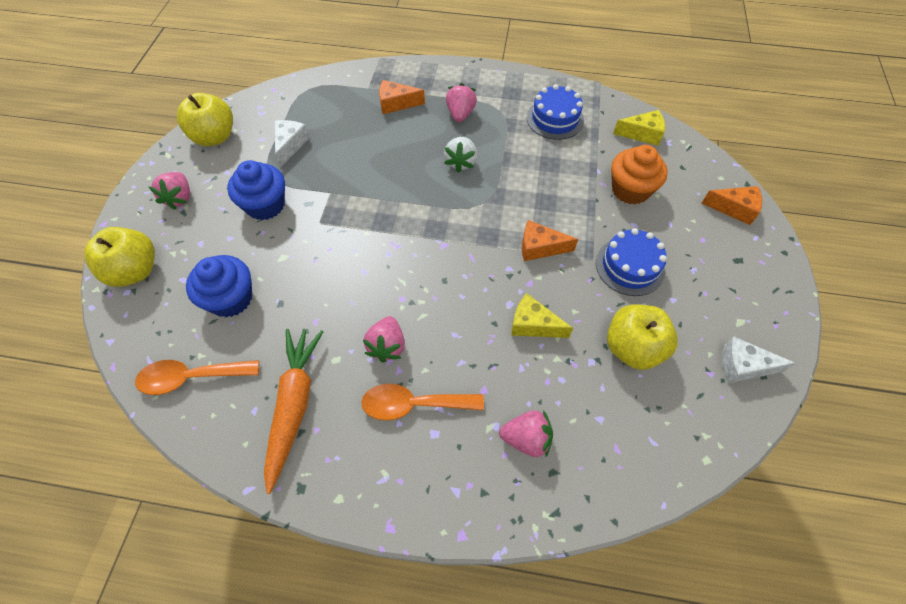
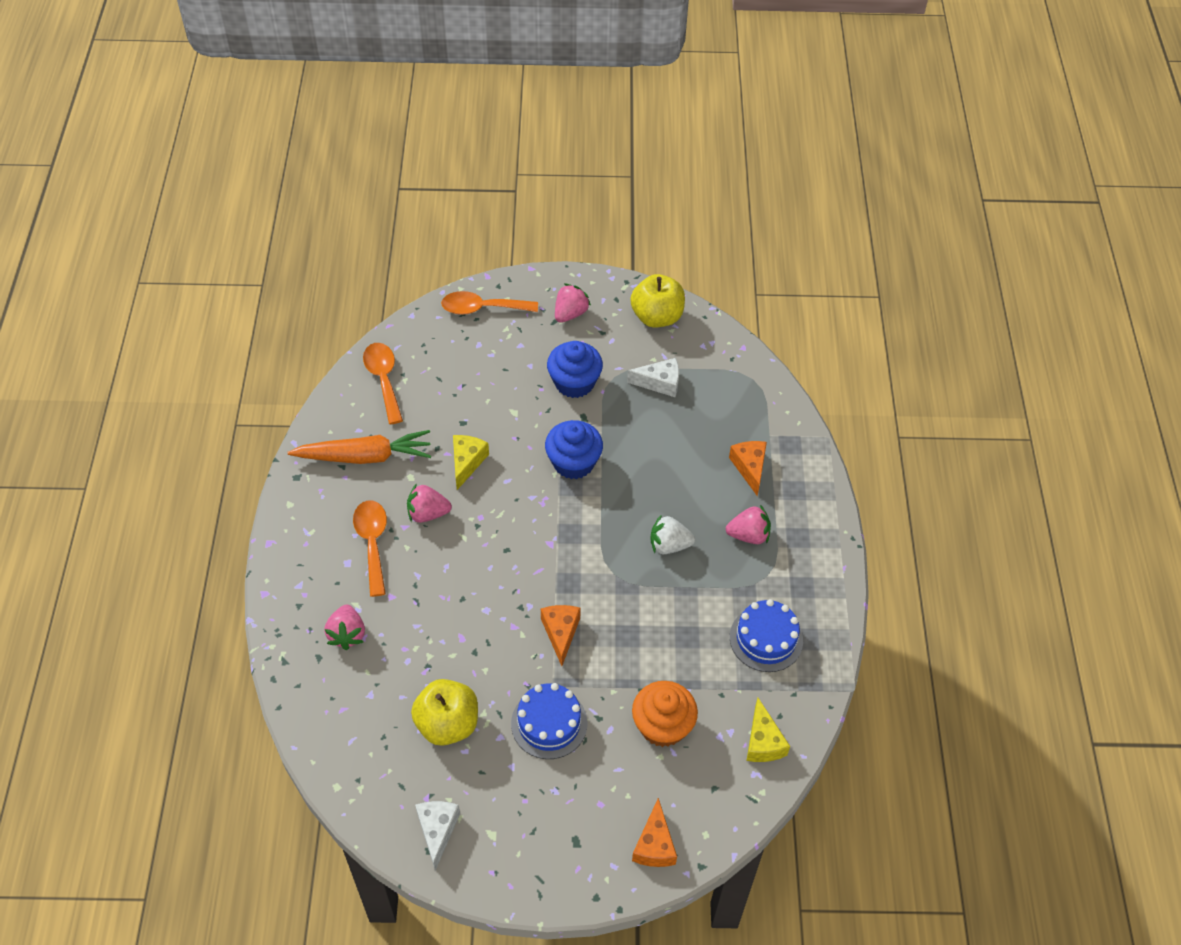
camera: 80 degrees right, 5 degrees down
yellow apple [84,227,155,287] -> orange spoon [441,291,538,315]
pink strawberry [149,172,190,210] -> pink strawberry turned 135 degrees clockwise [555,283,591,323]
blue cupcake [186,255,252,318] -> blue cupcake moved to [545,420,603,479]
yellow cheese [511,293,573,338] -> yellow cheese moved to [453,435,489,490]

